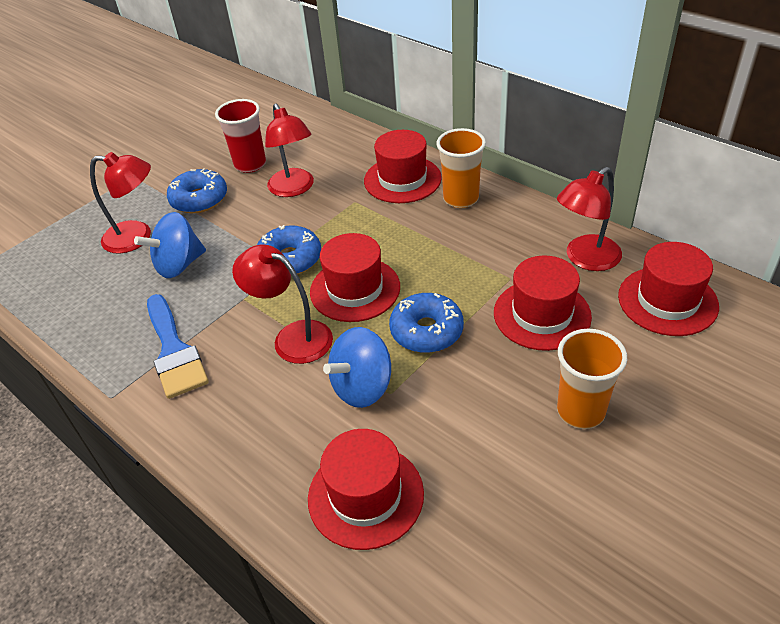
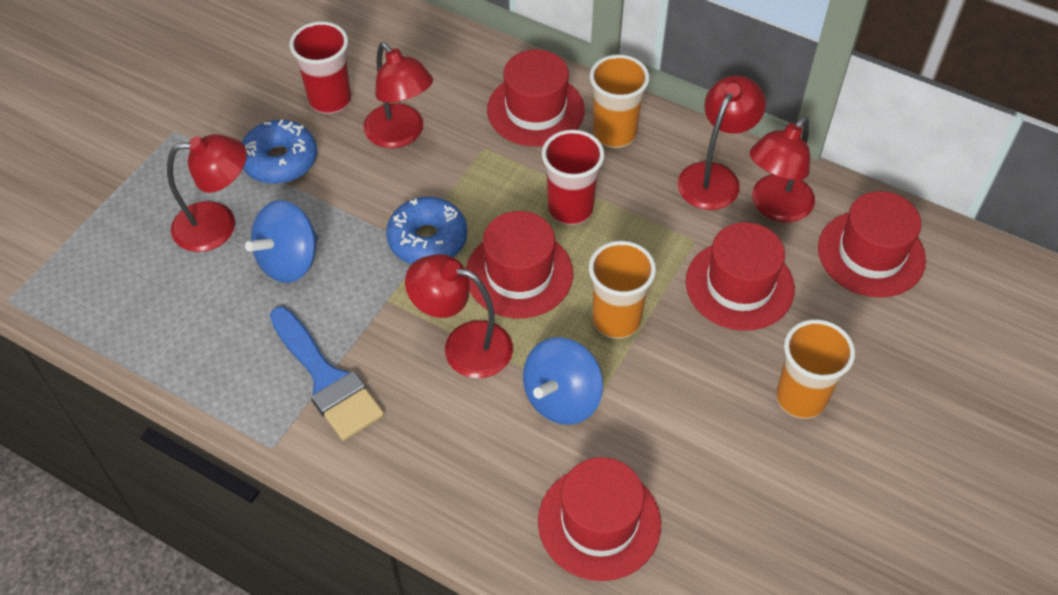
camera: 15 degrees left, 10 degrees up
blue donut [389,293,464,353] -> orange cup [589,241,656,339]
none -> red cup [542,130,605,225]
none -> red lamp [677,75,766,210]

